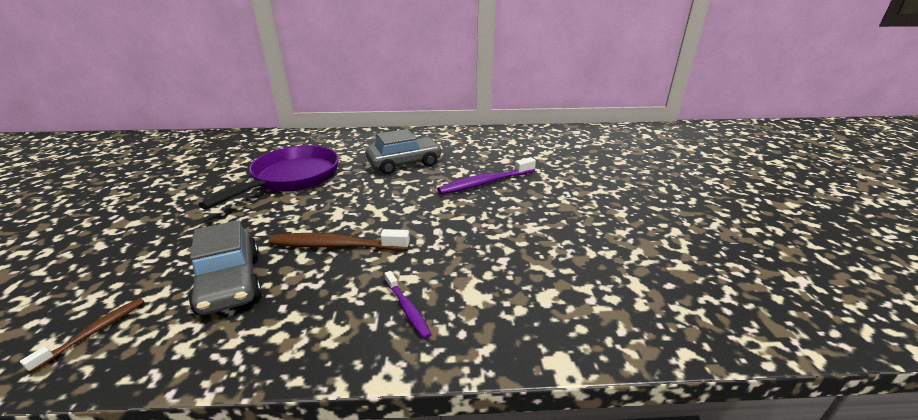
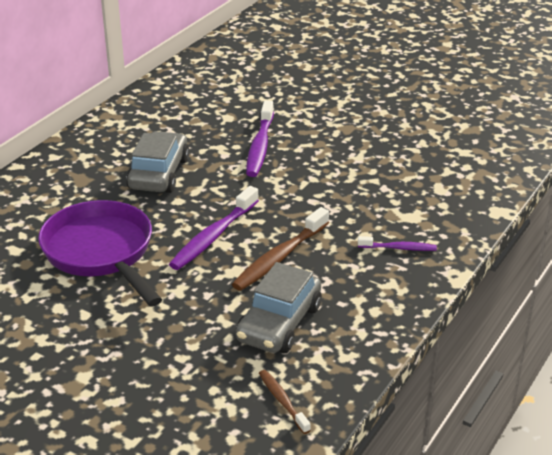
camera: 55 degrees left, 5 degrees up
grey car [189,220,262,315] -> grey car turned 105 degrees clockwise [236,262,322,353]
none -> purple toothbrush [169,186,259,270]

